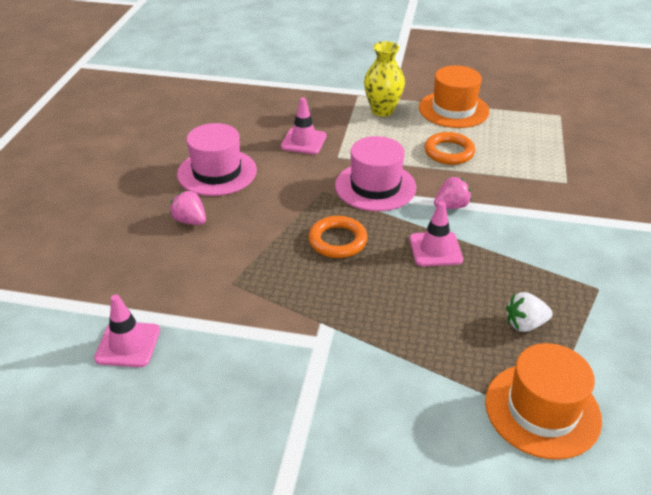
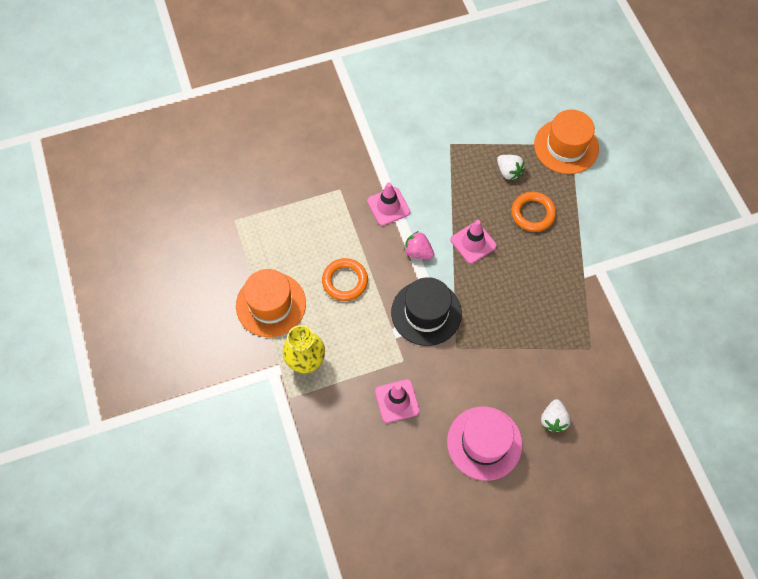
camera: 120 degrees left, 25 degrees up
pink traffic cone [94,294,160,367] -> pink traffic cone moved to [367,182,410,226]
pink strawberry [170,190,206,225] -> white strawberry [541,399,571,433]
orange ring [308,216,368,258] -> orange ring moved to [511,192,556,232]
pink hat [335,136,416,211] -> black hat [391,277,462,346]

